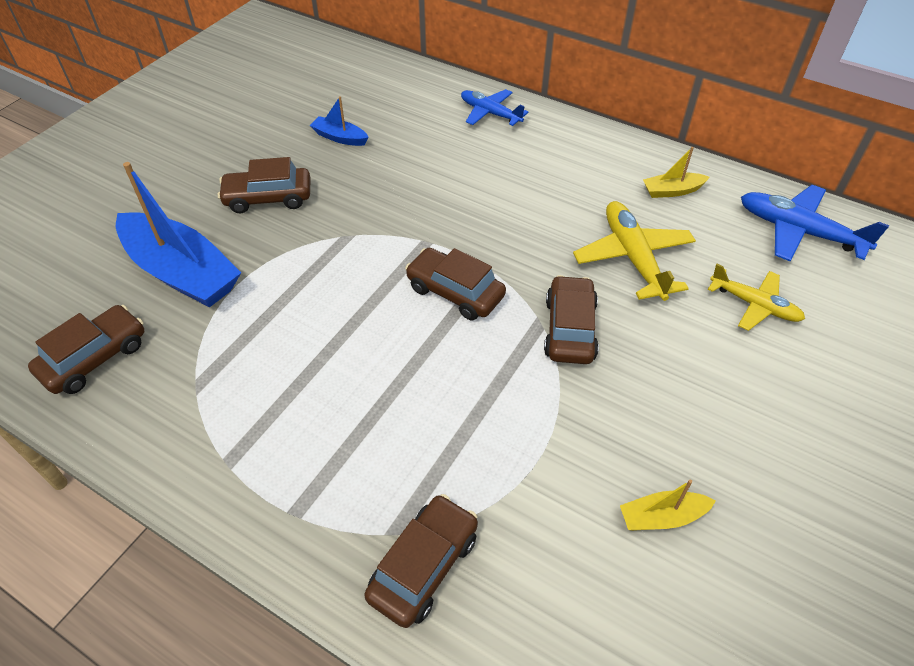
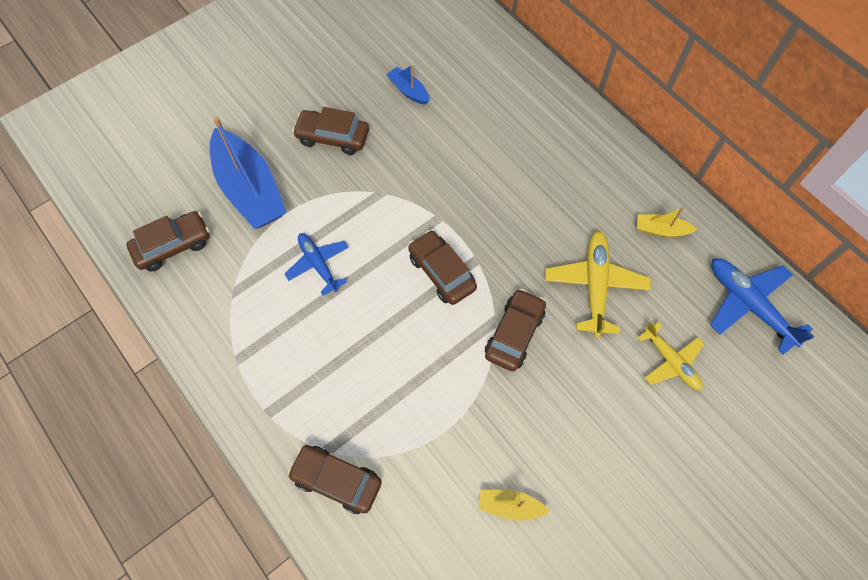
camera: 20 degrees right, 15 degrees up
brown car [364,494,478,628] -> brown car turned 120 degrees counterclockwise [287,445,382,514]
blue plane [461,89,528,126] -> blue plane moved to [285,233,349,296]

